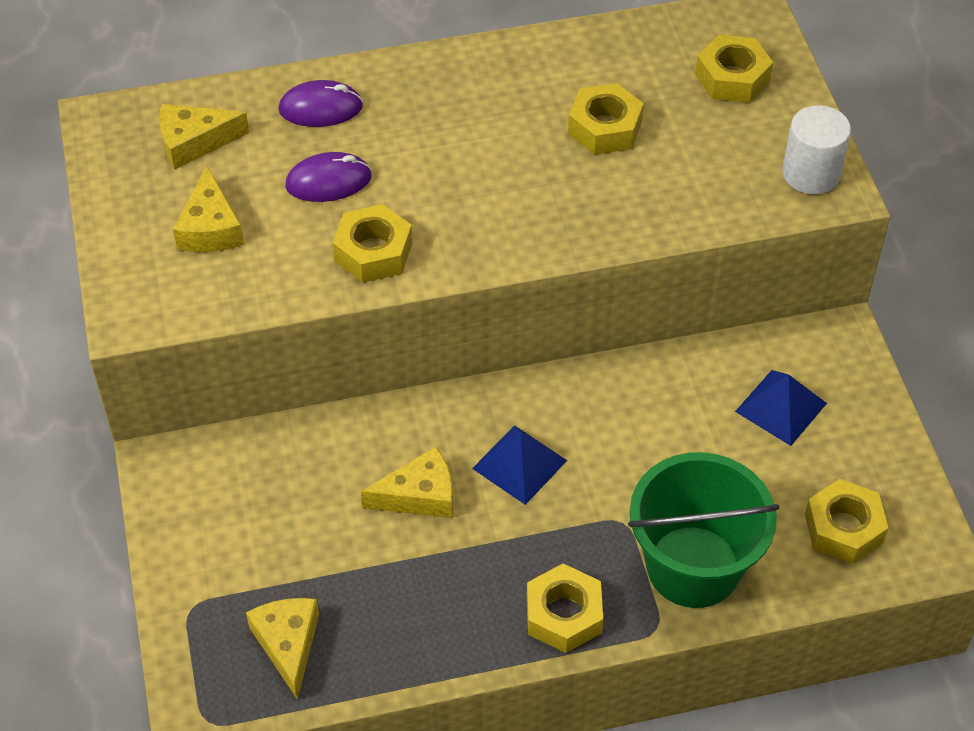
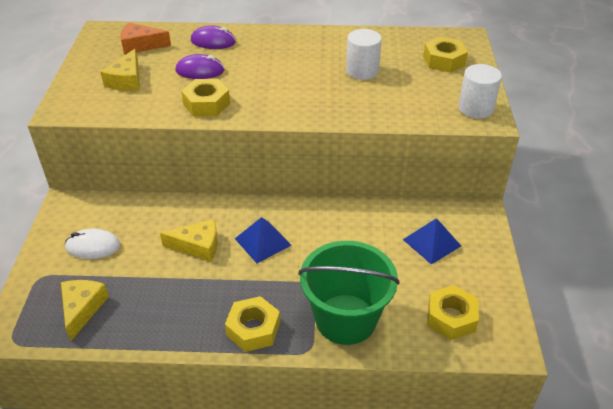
camera: 15 degrees right, 10 degrees down
yellow cheese [159,104,249,169] -> orange cheese [121,22,171,54]
yellow nut [568,83,644,155] -> white cylinder [346,29,382,80]
none -> white mouse [65,228,120,259]

